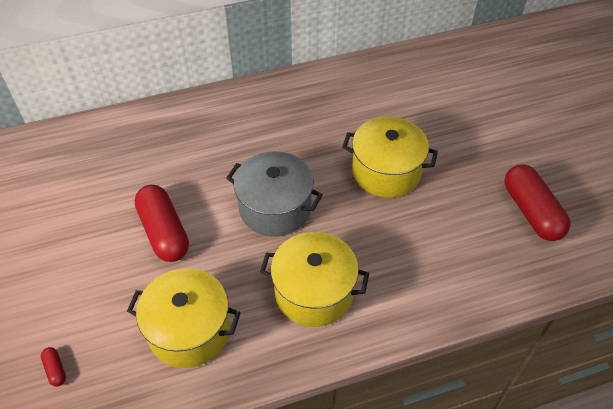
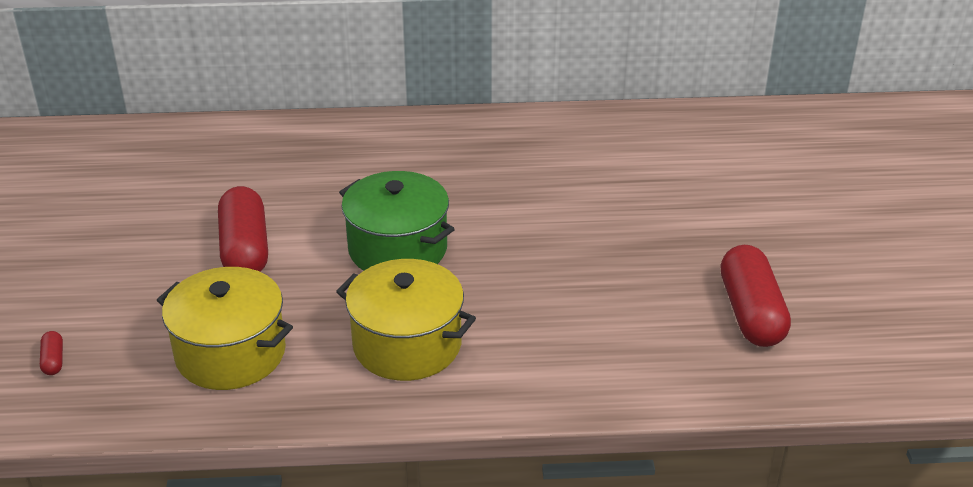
camera: 15 degrees right, 15 degrees down
grey pot [226,151,323,237] -> green pot [339,171,455,271]
yellow pot [342,117,438,198] -> none

